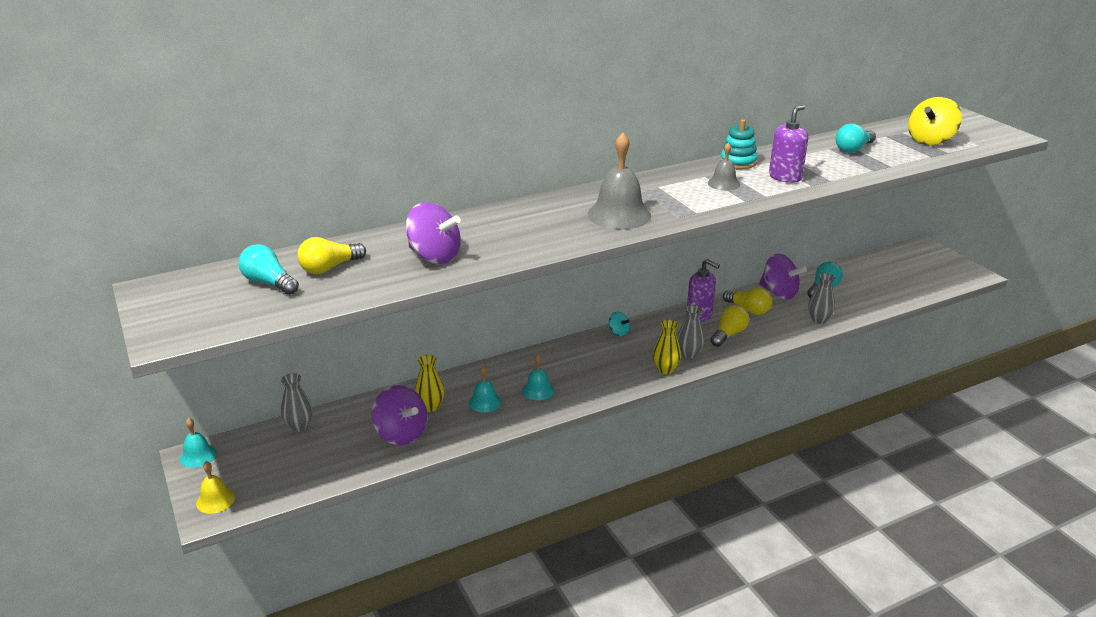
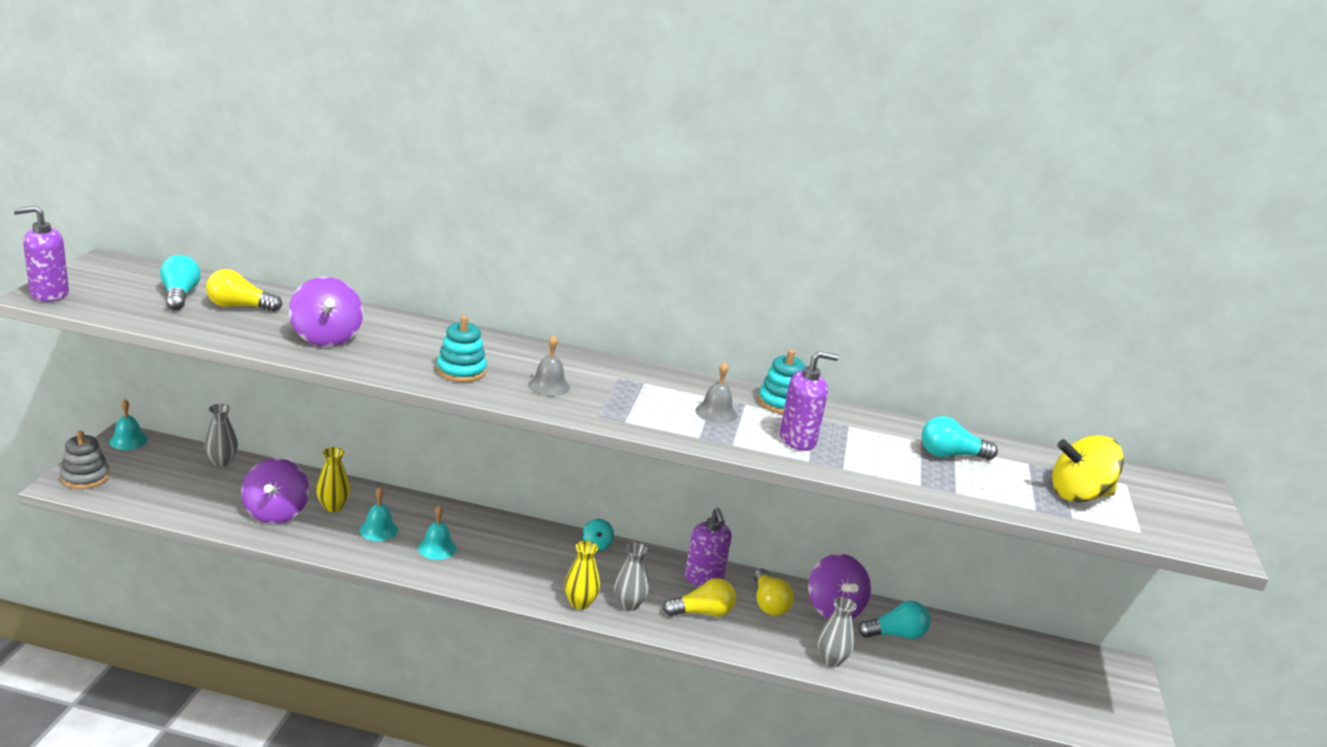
camera: 35 degrees right, 5 degrees down
yellow bell [196,461,235,514] -> grey stacking toy [60,431,110,489]
grey bell [588,133,651,229] -> grey bell [528,335,570,396], size x0.54
none -> purple soap dispenser [13,206,69,302]
none -> turquoise stacking toy [437,316,487,382]

